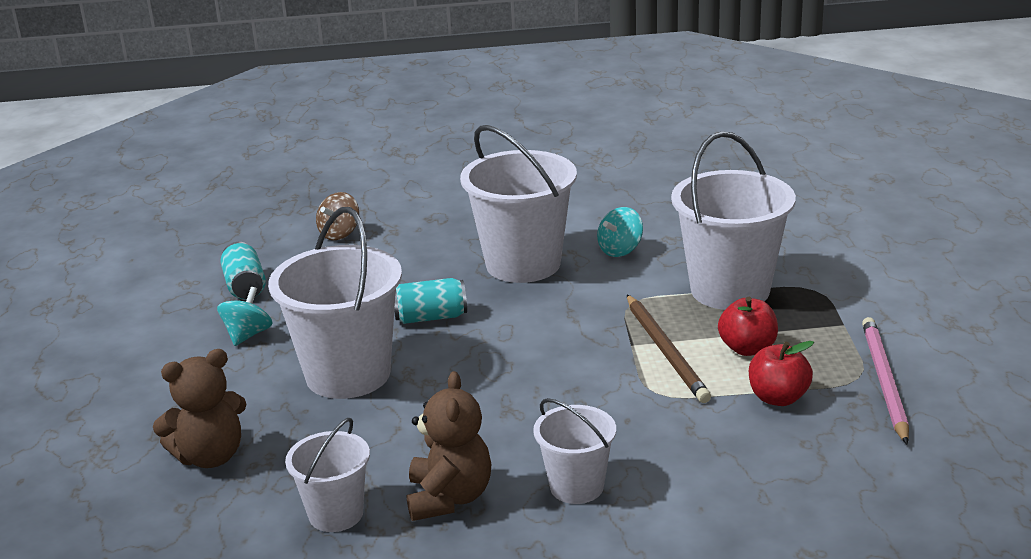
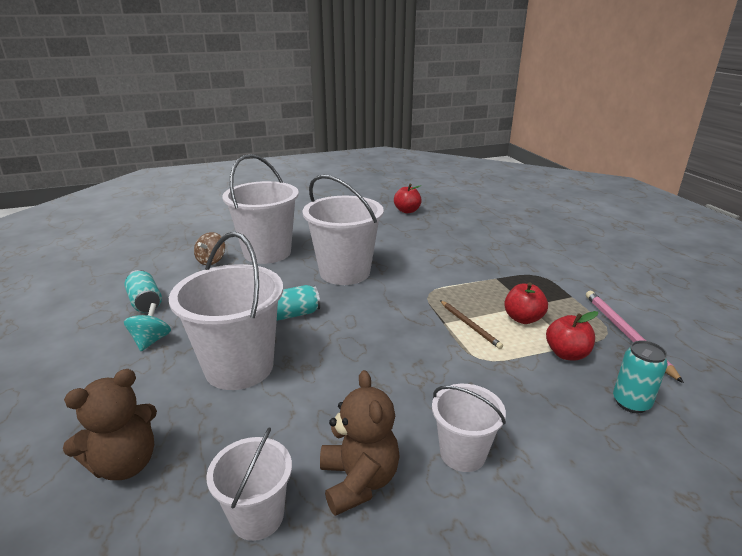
camera: 15 degrees left, 0 degrees up
turquoise spinning top [597,207,643,257] -> none
brown pencil [627,295,711,403] -> brown pencil [440,300,503,349], size x0.64
white bucket [671,131,796,310] -> white bucket moved to [222,154,299,264]
none -> red apple [394,184,422,213]
none -> turquoise can [613,340,668,413]

